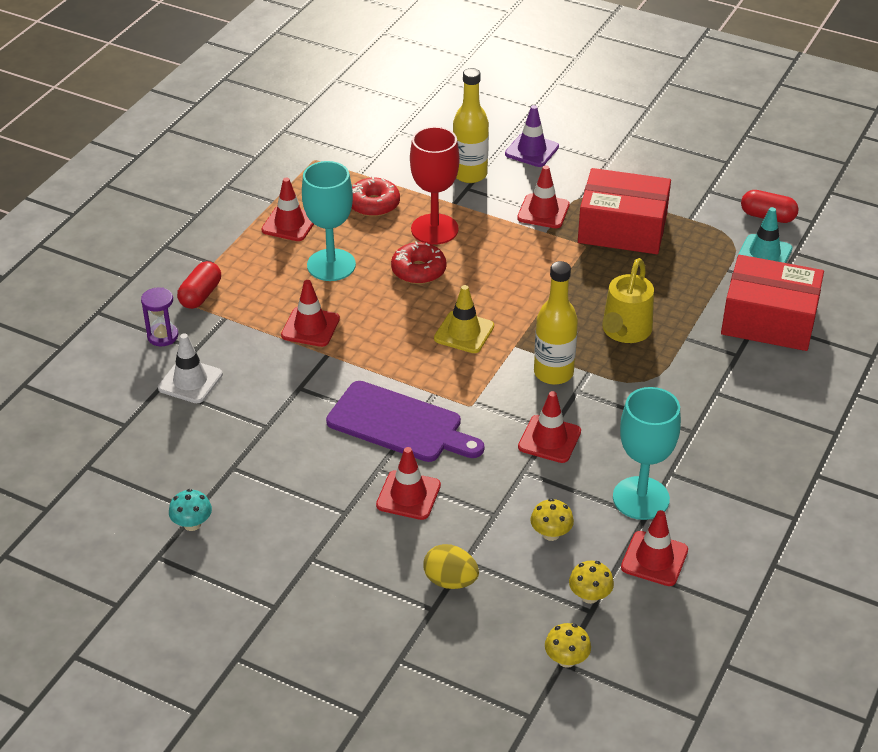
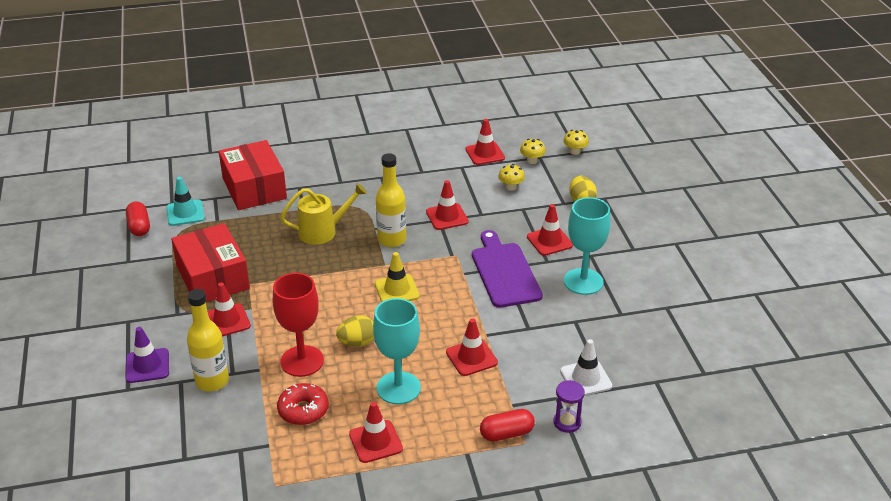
camera: 130 degrees left, 5 degrees down
turquoise mushroom [169,489,212,531] -> none
red donut [391,241,447,284] -> yellow egg [336,315,374,347]
turquoise goblet [613,387,681,520] -> turquoise goblet moved to [564,197,610,295]

